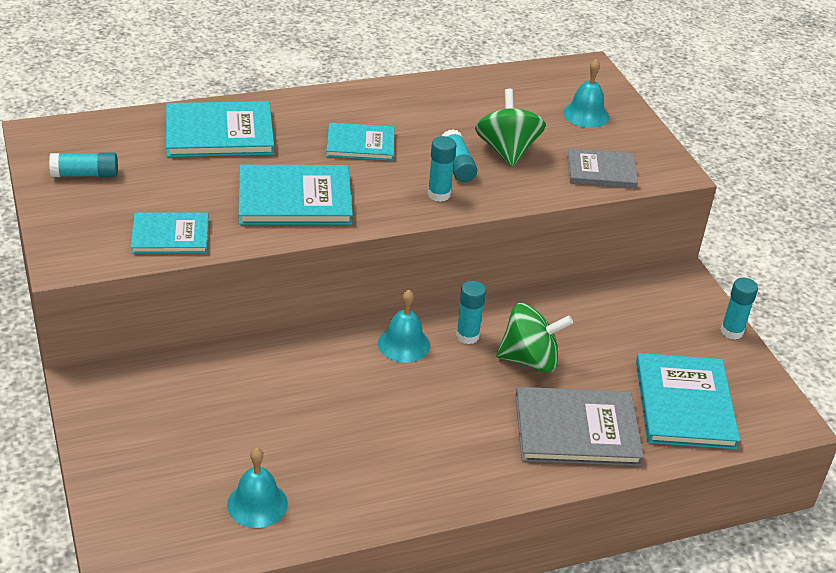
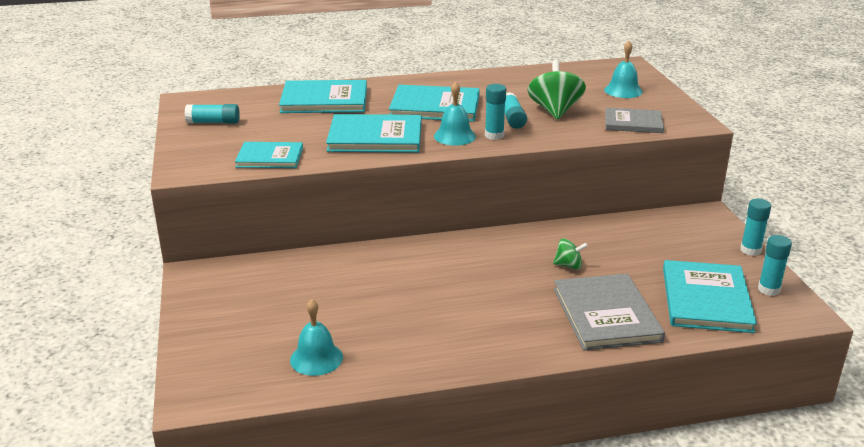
camera: 10 degrees right, 10 degrees down
turquoise book [326,123,394,161] -> turquoise book [389,85,479,122], size x1.57
turquoise bell [378,290,430,363] -> turquoise bell moved to [434,82,476,146]
turquoise glue stick [456,281,486,344] -> turquoise glue stick moved to [758,235,792,296]
green spinning top [496,303,573,373] -> green spinning top [553,238,588,270], size x0.54
grey book [515,387,644,466] -> grey book turned 75 degrees clockwise [554,274,665,351]

